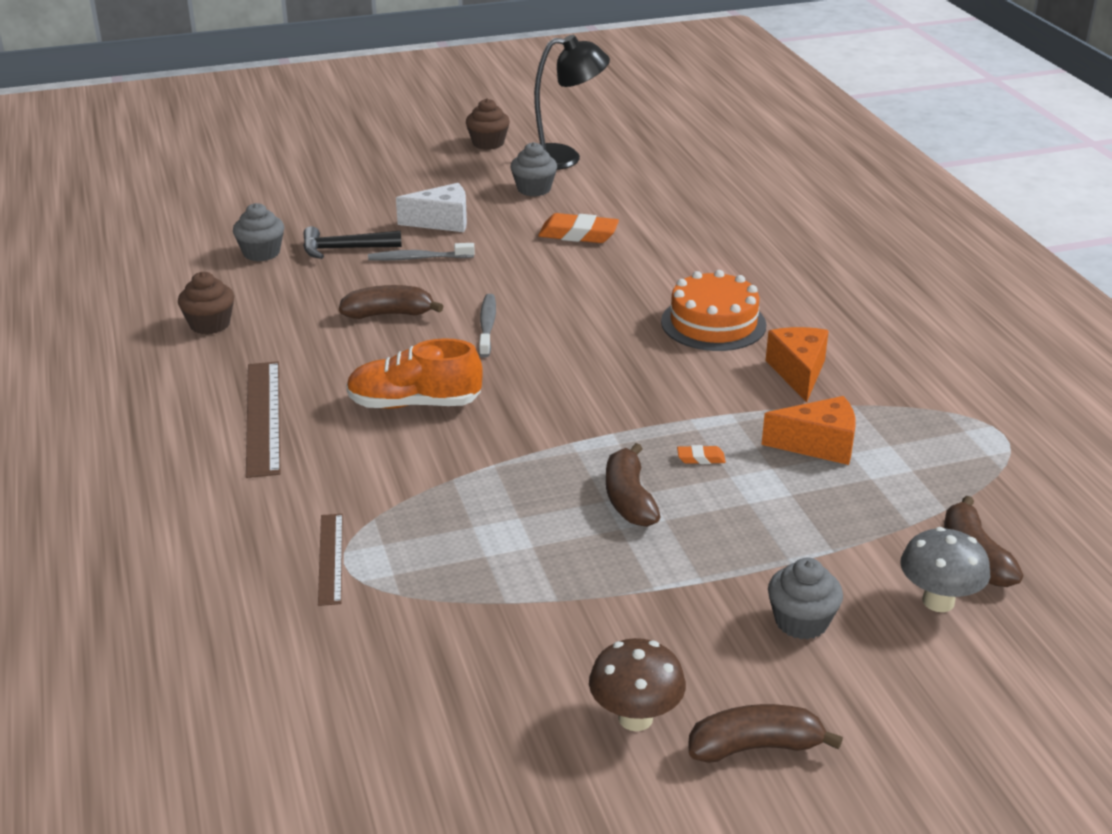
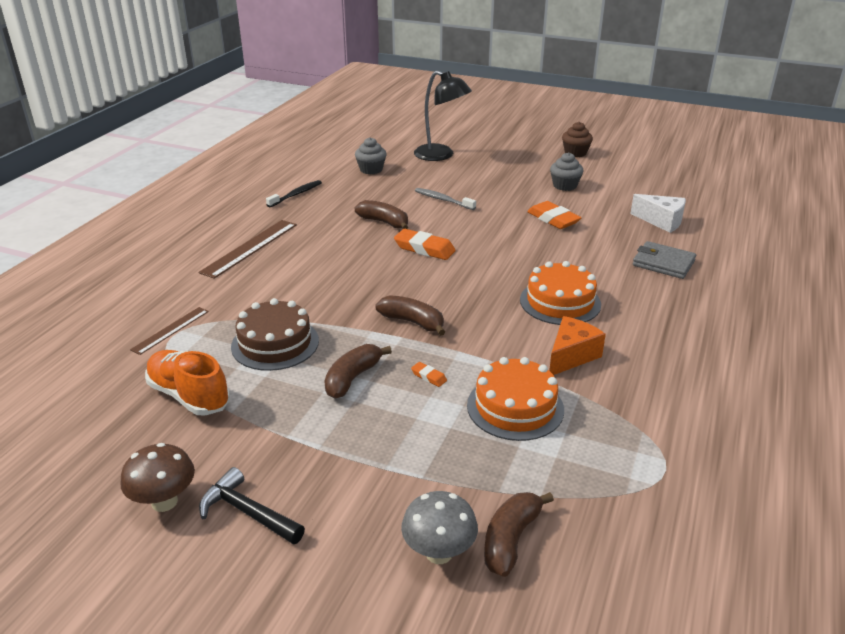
camera: 40 degrees right, 0 degrees up
brown cupcake [178,272,234,335] -> black toothbrush [266,180,322,208]
black hammer [303,226,402,259] -> black hammer moved to [199,467,305,544]
orange shoe [346,338,483,409] -> orange shoe moved to [145,350,230,415]
white cheese [396,183,467,232] -> white cheese moved to [630,194,686,233]
grey toothbrush [479,294,496,358] -> orange eraser [394,229,456,260]
black lamp [534,35,610,170] -> black lamp moved to [414,71,472,161]
brown banana [688,704,843,763] -> brown banana moved to [375,295,445,336]
orange cheese [761,396,856,465] -> orange cake [467,357,564,441]
grey cupcake [768,558,843,640] -> none
none -> brown cake [231,298,319,371]
none -> grey wallet [633,241,696,279]

